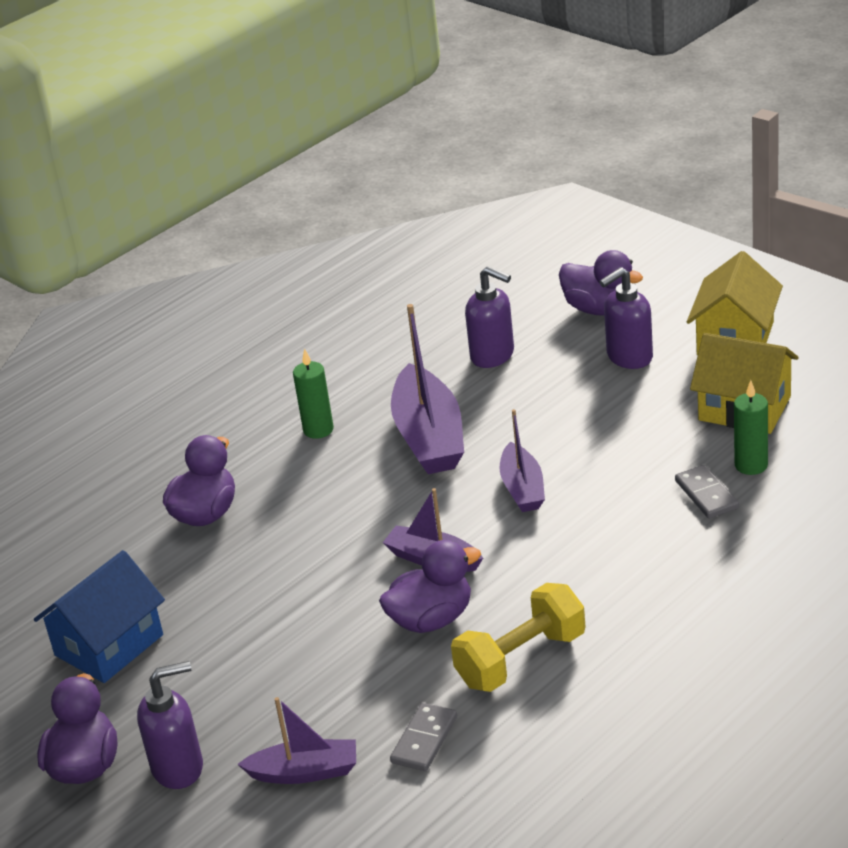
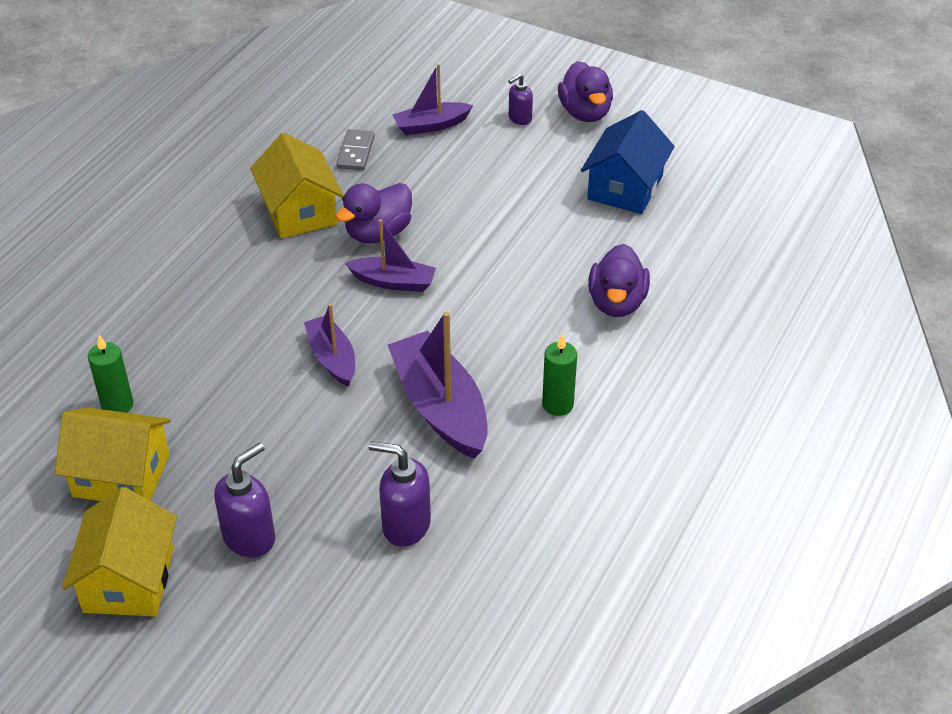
camera: 160 degrees right, 10 degrees up
purple soap dispenser [137,661,203,789] -> purple soap dispenser [508,74,533,125], size x0.59
yellow dumbbell [451,583,586,692] -> yellow house [250,133,343,238]
purple duck [559,250,643,316] -> none
grey domino [675,465,739,519] -> none

